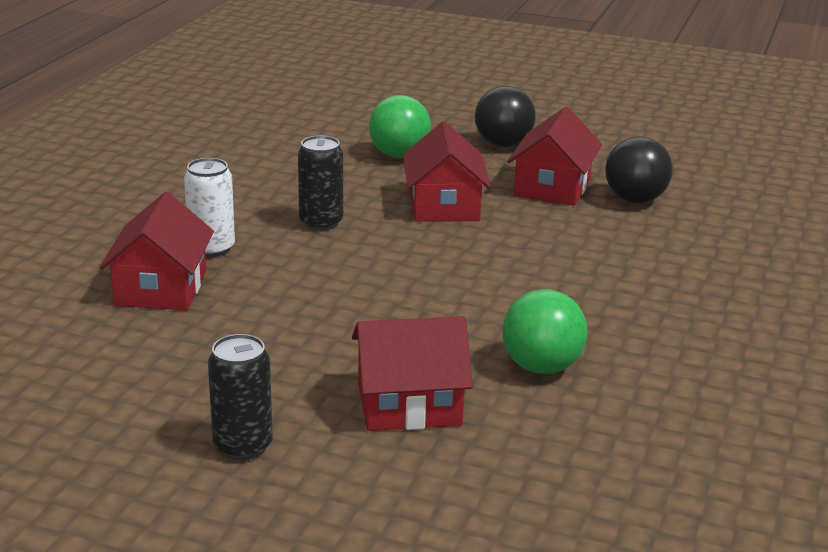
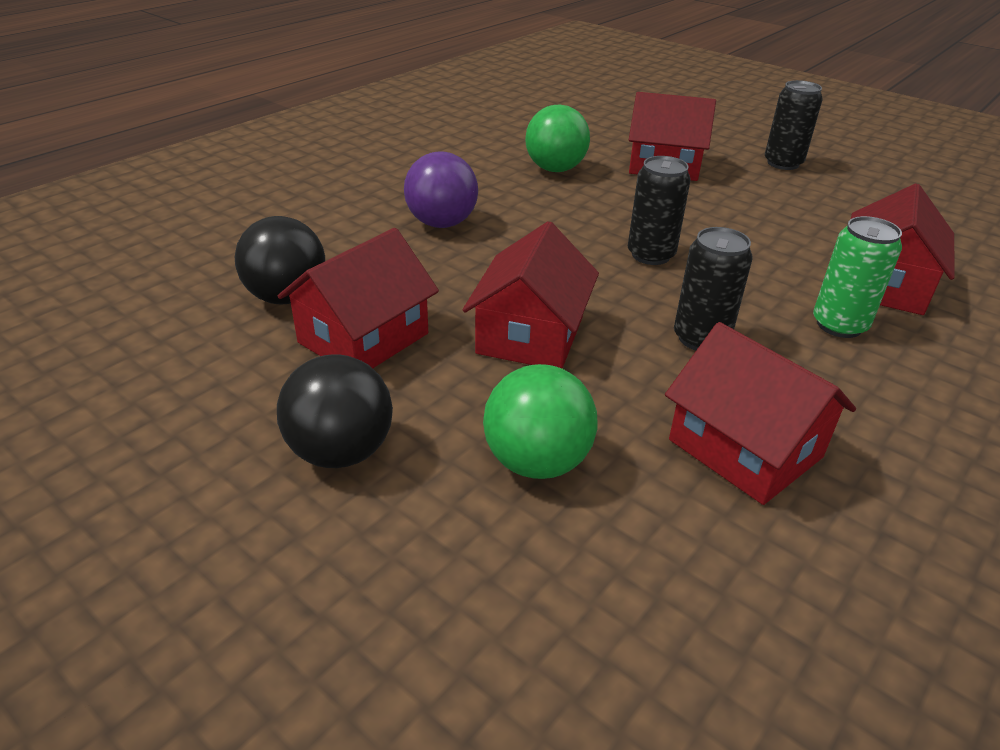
camera: 160 degrees left, 10 degrees up
white can [184,158,235,257] -> green can [813,216,902,338]
none -> purple ball [404,152,478,228]
none -> black can [628,156,691,265]
none -> red house [665,322,856,505]

